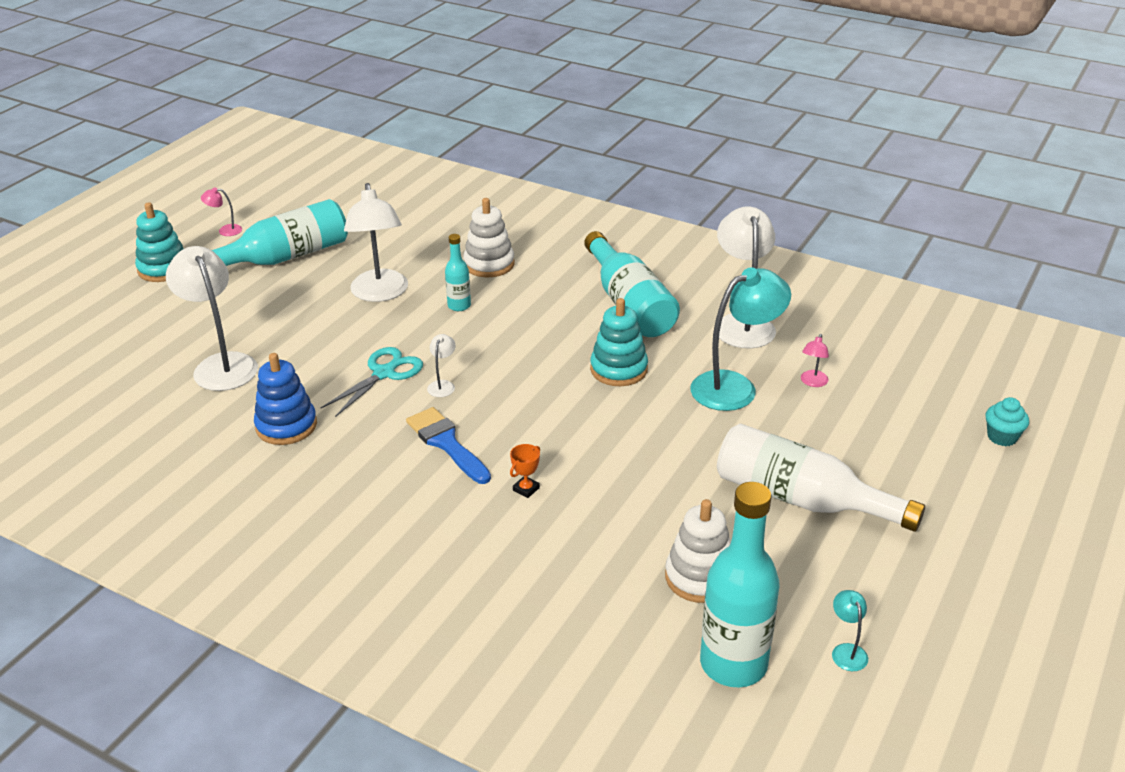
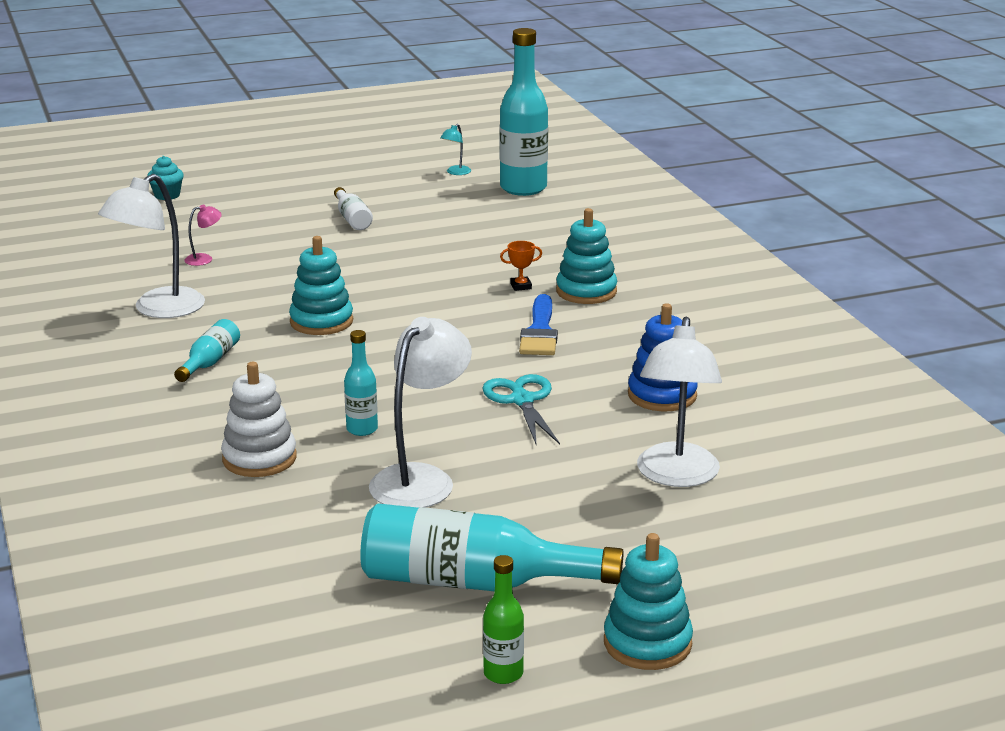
camera: 140 degrees left, 10 degrees down
pink lamp [201,188,242,236] -> green bottle [483,555,524,684]
turquoise scissors [321,347,423,417] -> turquoise scissors turned 90 degrees clockwise [482,374,560,446]
white lamp [427,334,456,397] -> none
turquoise bottle [584,231,680,337] -> turquoise bottle [174,319,240,382], size x0.49
white stacking toy [665,499,731,603] -> none
turquoise lamp [690,267,791,411] -> none
white bottle [717,424,925,532] -> white bottle [334,187,373,230], size x0.49
none -> turquoise stacking toy [556,208,617,304]

